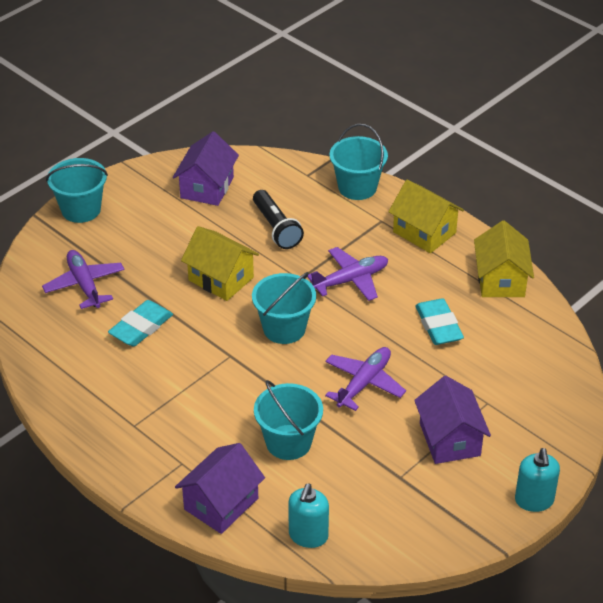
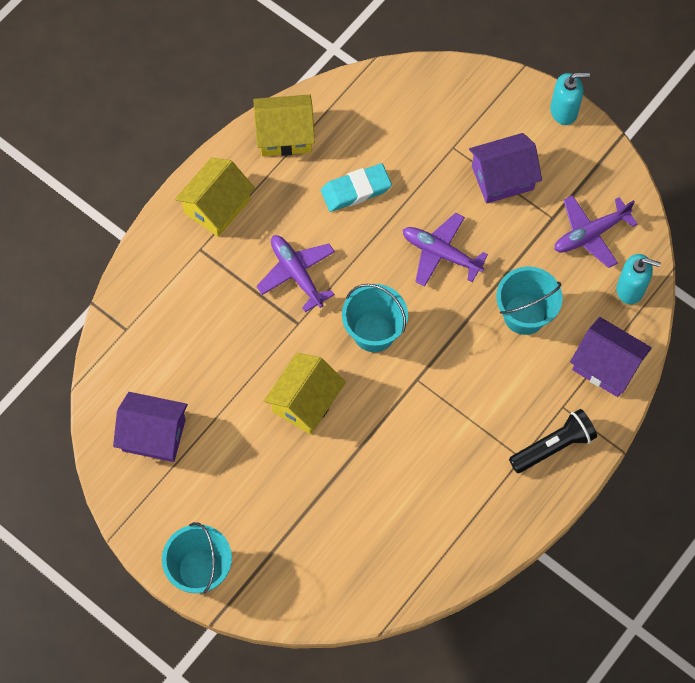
camera: 95 degrees left, 25 degrees up
purple plane [42,250,124,309] -> purple plane moved to [554,195,638,268]
turquoise eraser [108,300,173,346] -> none
black flashlight [253,190,304,249] -> black flashlight moved to [509,409,597,473]
turquoise bucket [329,124,388,200] -> none

